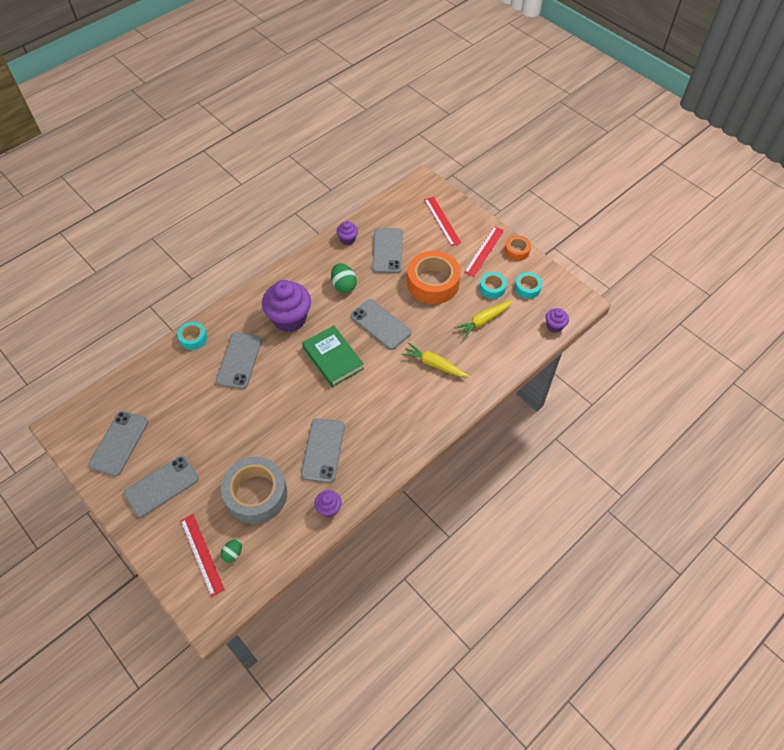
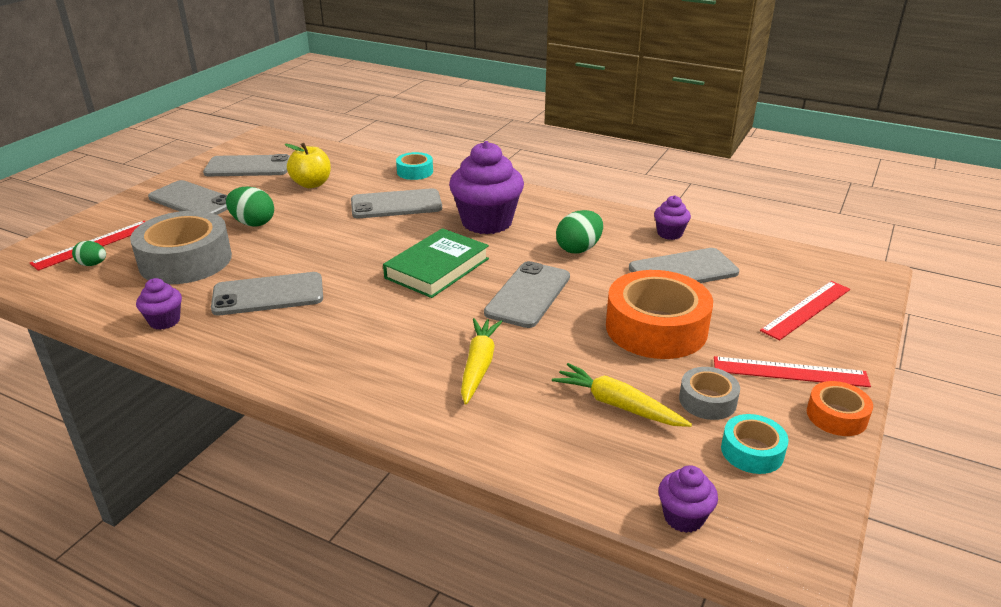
camera: 70 degrees right, 25 degrees down
turquoise tape [479,272,507,299] -> grey tape [679,367,740,420]
none -> green egg [226,187,274,227]
none -> yellow apple [284,143,331,188]

